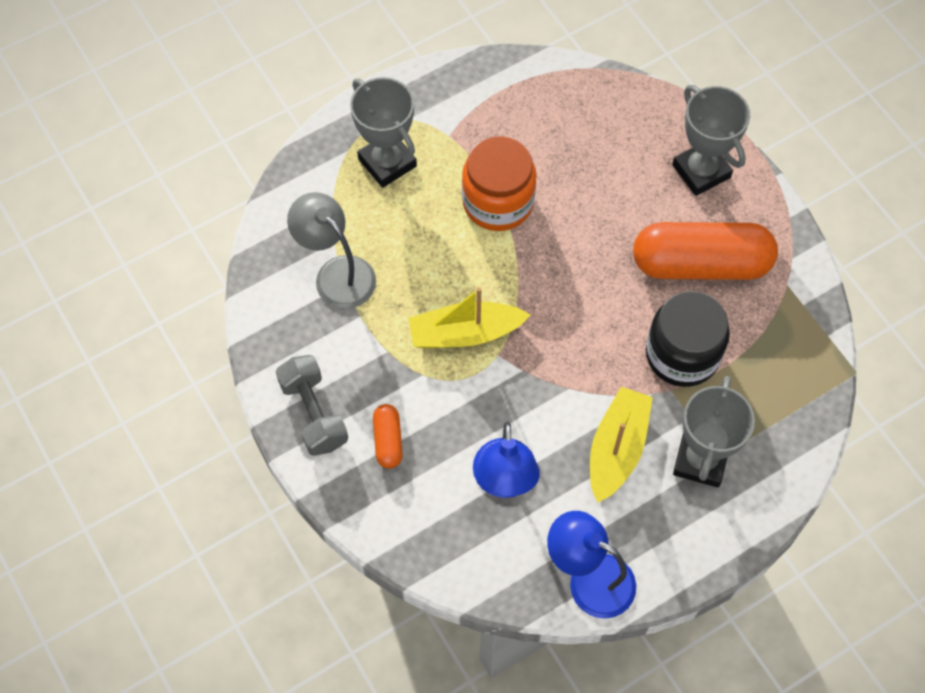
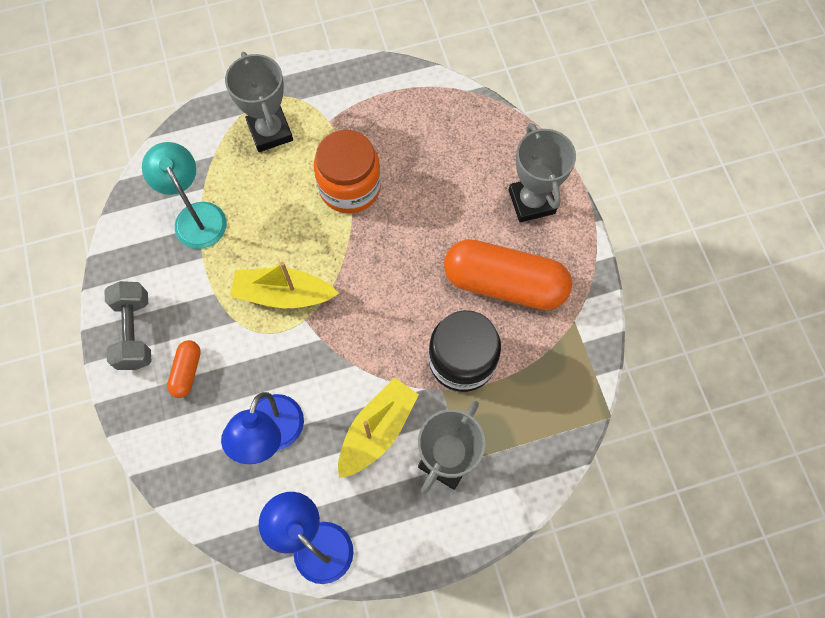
camera: 15 degrees right, 5 degrees up
grey lamp [287,192,376,309] -> turquoise lamp [142,142,227,249]

